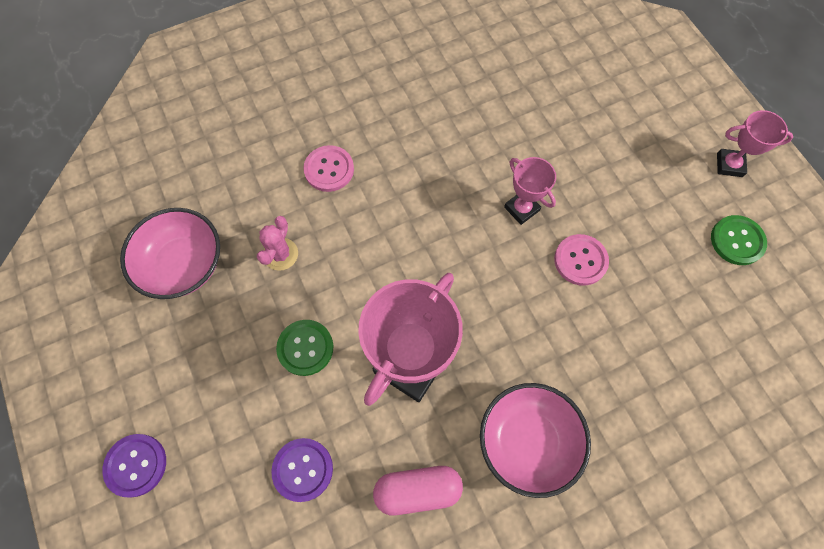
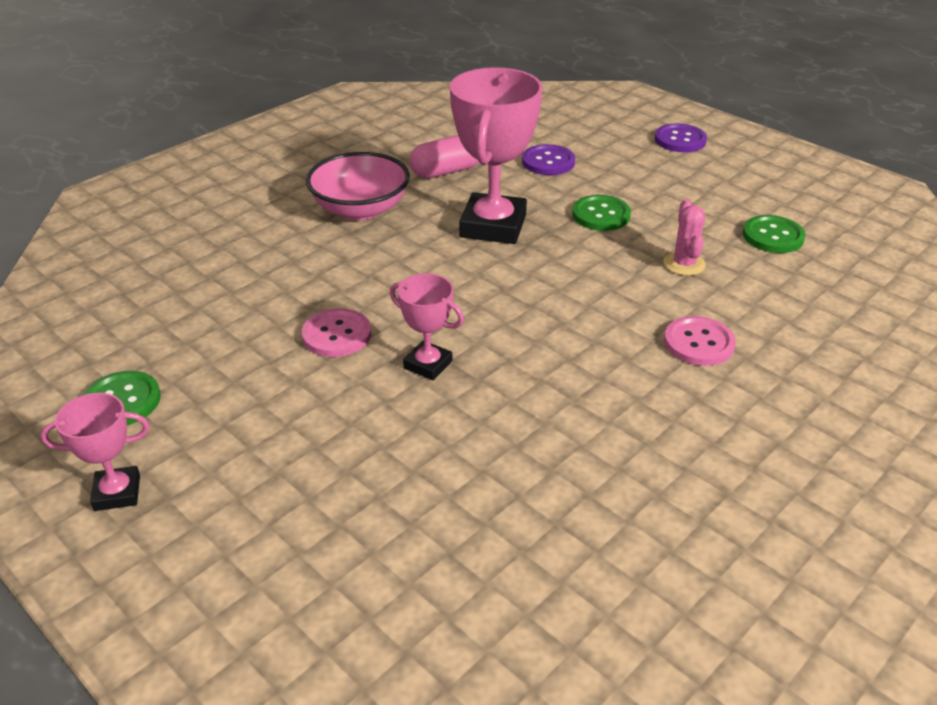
camera: 160 degrees right, 30 degrees down
pink bowl [120,208,220,299] -> green button [743,215,806,253]

